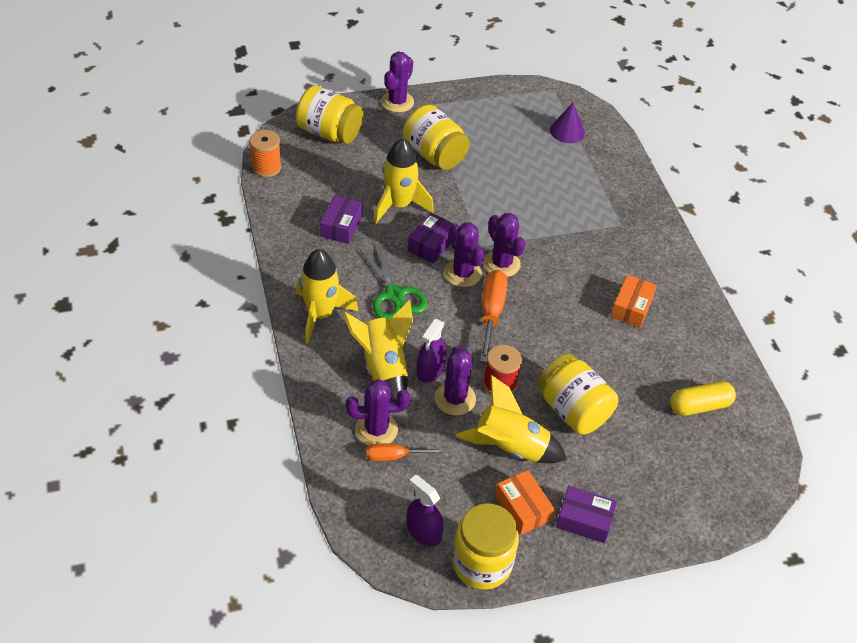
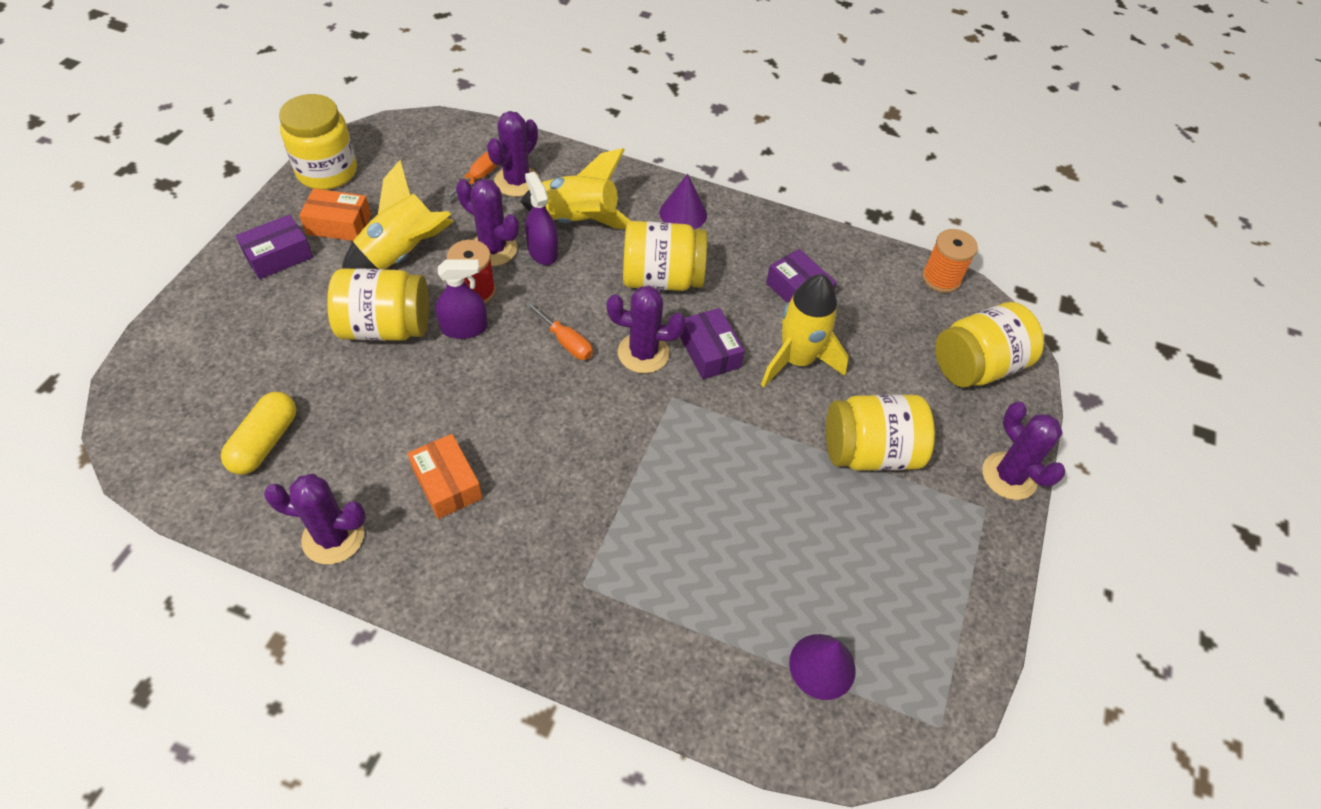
camera: 125 degrees right, 5 degrees up
yellow rocket [296,249,358,344] -> purple cone [659,174,707,229]
green scissors [359,242,427,320] -> yellow jar [623,221,707,291]
purple spray bottle [407,475,444,546] -> purple spray bottle moved to [436,260,488,339]
orange screwdriver [480,270,508,362] -> orange screwdriver [525,301,593,360], size x0.61
purple cactus [483,213,525,277] -> purple cactus moved to [264,474,366,564]

